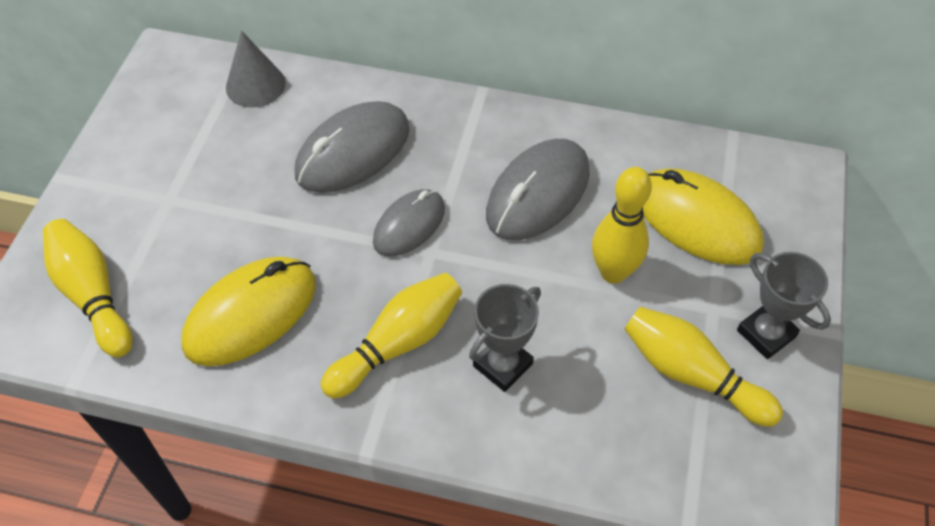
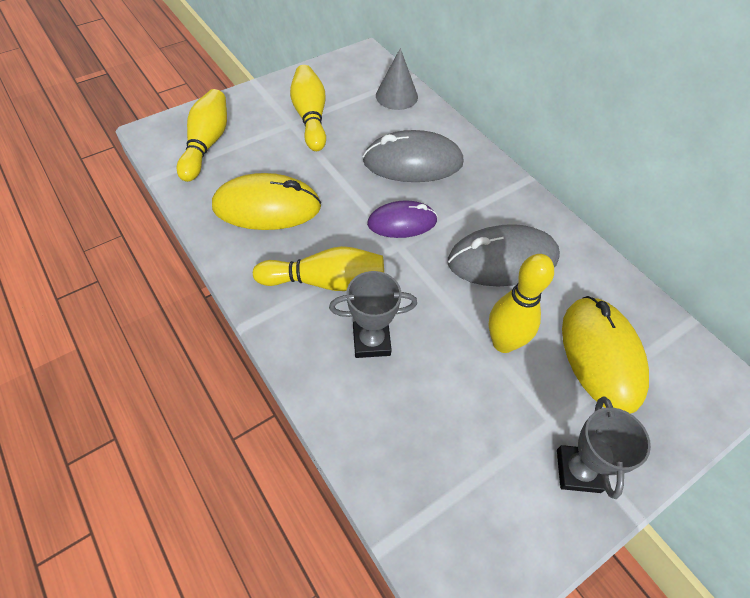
camera: 40 degrees right, 0 degrees up
grey mouse [373,189,445,257] -> purple mouse [367,200,438,238]
yellow bowling pin [625,307,783,427] -> yellow bowling pin moved to [290,65,326,151]

